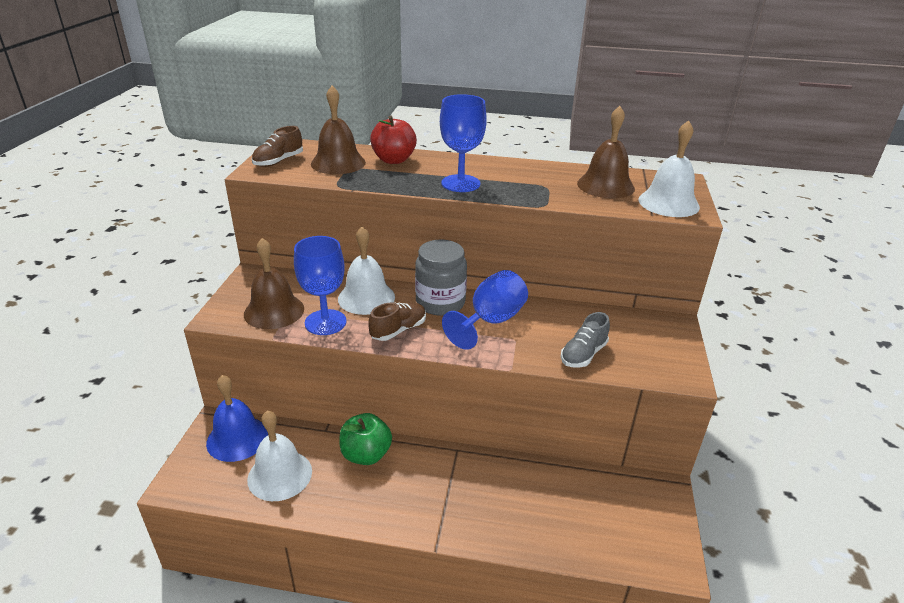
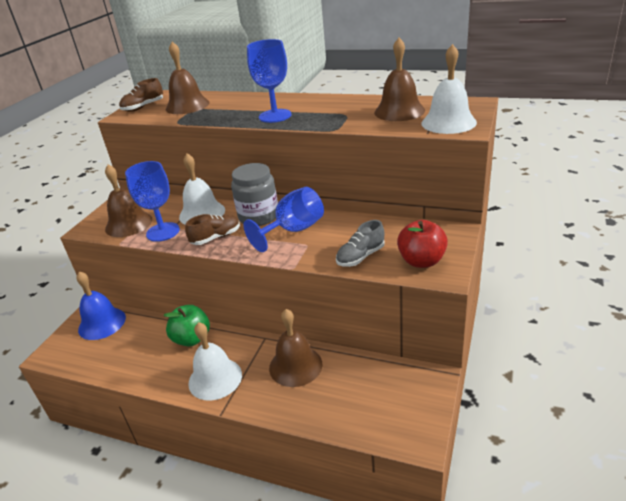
camera: 15 degrees right, 0 degrees up
white bell [247,410,312,501] -> white bell moved to [188,322,242,400]
red apple [370,116,417,164] -> red apple moved to [397,220,448,268]
none -> brown bell [269,309,322,387]

